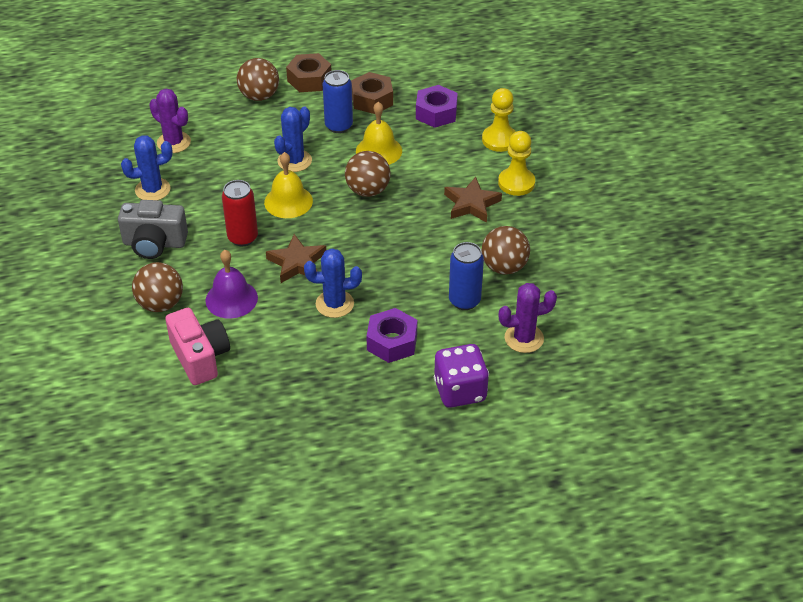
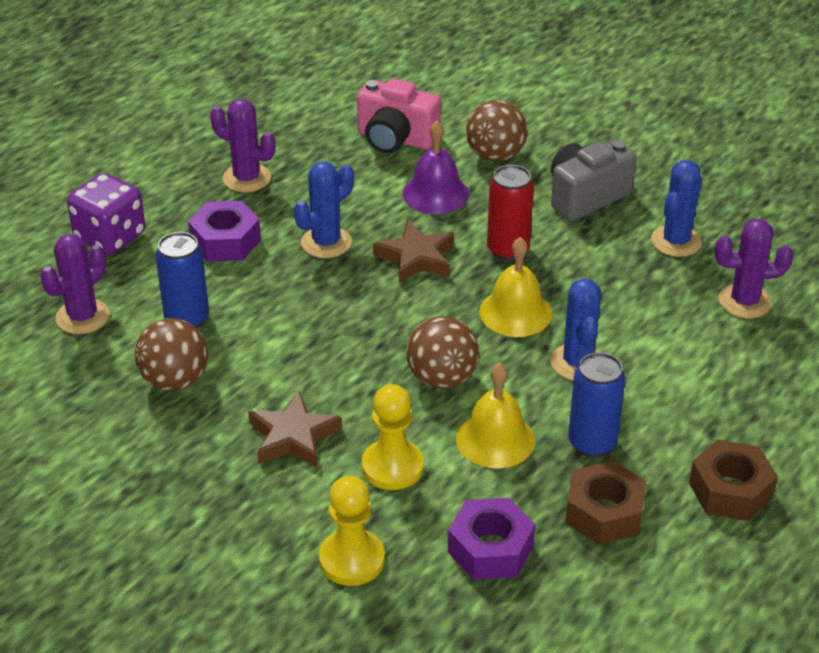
camera: 140 degrees right, 5 degrees down
brown ball [237,58,279,101] -> none
yellow pawn [498,131,535,196] -> yellow pawn moved to [362,384,424,490]
none -> purple cactus [210,99,276,192]

